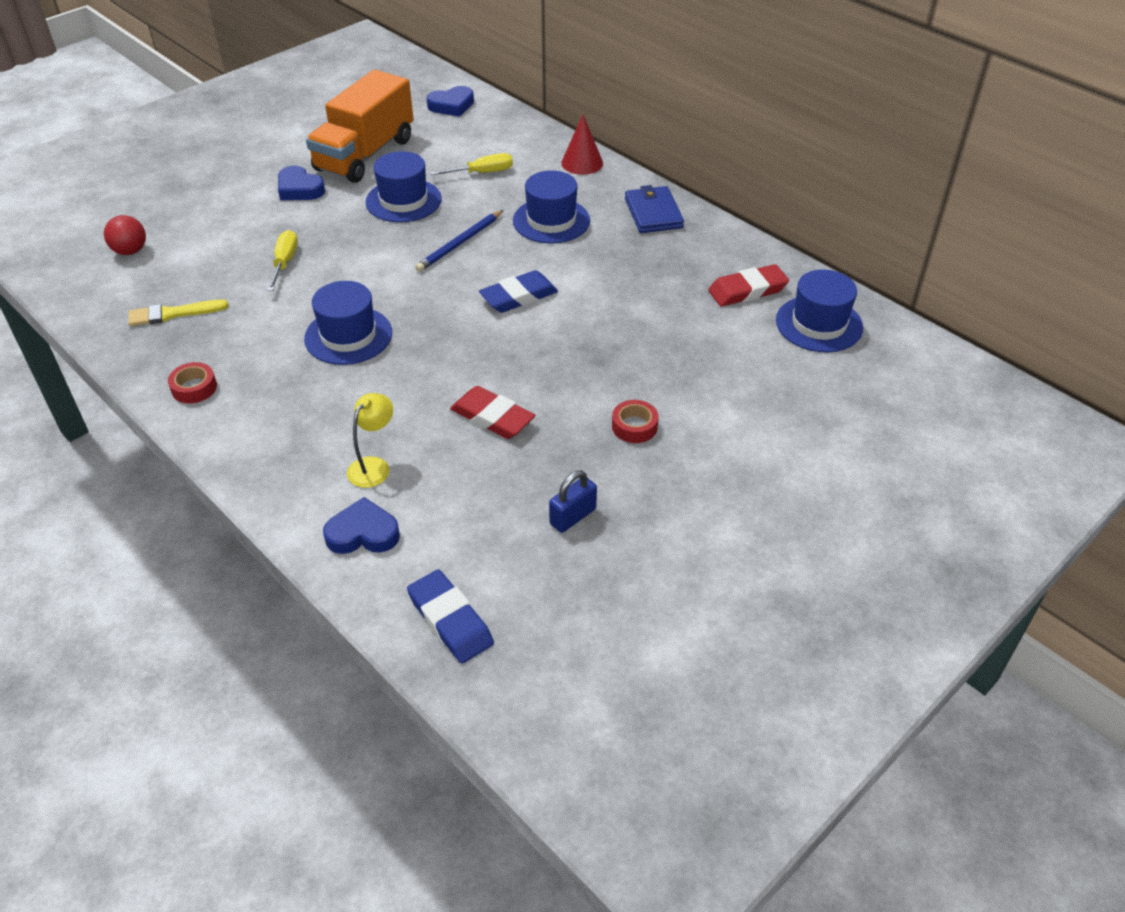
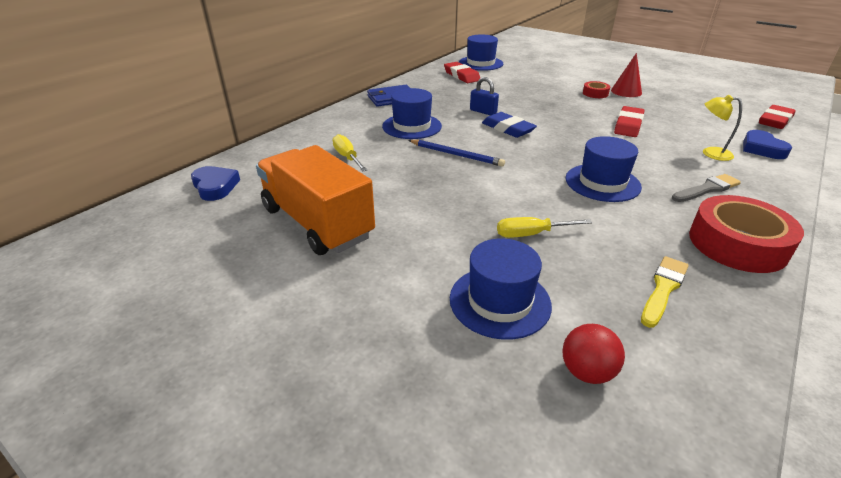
camera: 100 degrees left, 10 degrees down
yellow brush [128,299,229,326] -> yellow brush turned 120 degrees counterclockwise [641,256,689,328]
red tape [168,362,217,404] -> red tape [689,195,804,273], size x2.11
blue heart [278,166,325,200] -> none
orange truck [306,70,413,183] -> orange truck turned 150 degrees counterclockwise [256,145,375,255]
blue hat [365,151,442,222] -> blue hat moved to [450,239,552,340]
blue eraser [407,569,494,663] -> red eraser [759,105,796,129]
blue padlock [549,470,597,533] -> blue padlock moved to [470,77,499,116]
red cone [561,115,603,175] -> red cone moved to [611,53,642,97]
none -> grey brush [672,174,741,202]

